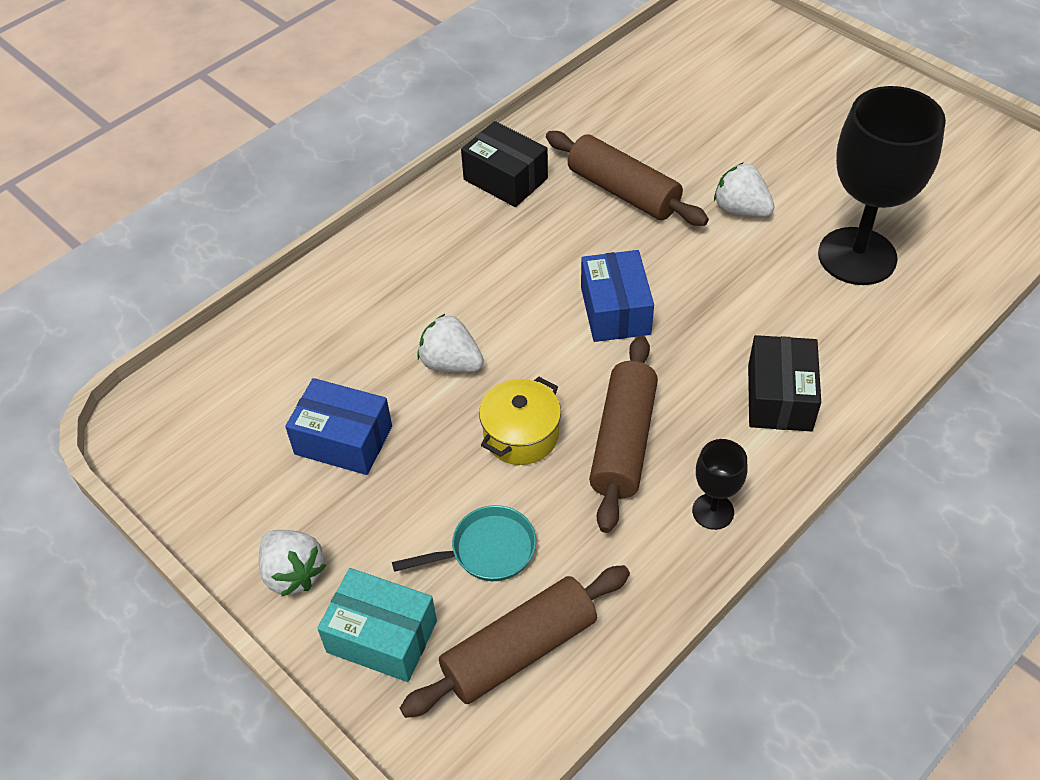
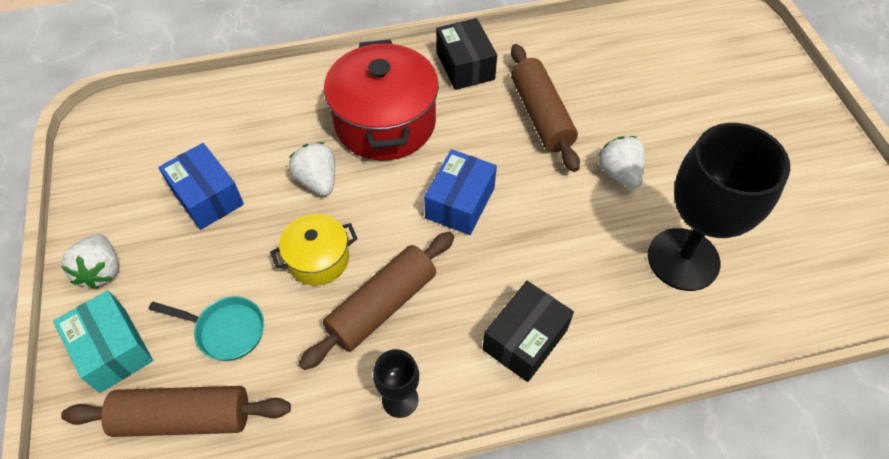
camera: 30 degrees right, 5 degrees up
none -> red pot [324,39,439,161]

